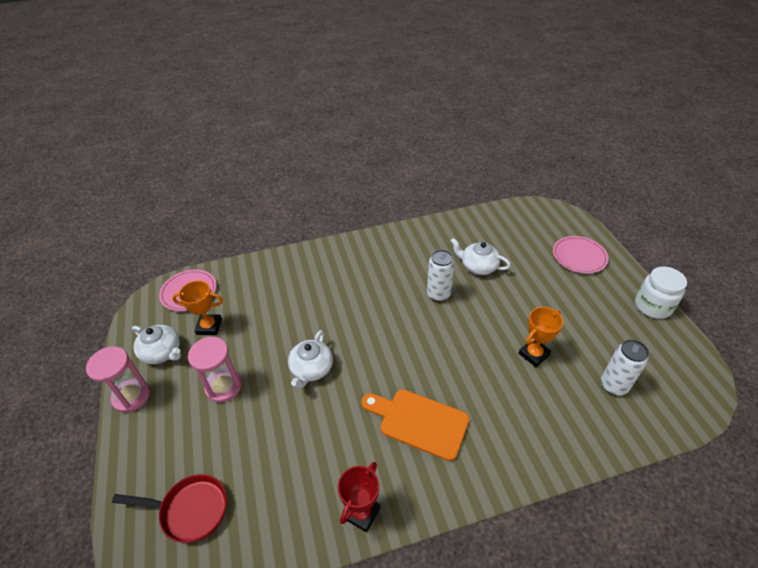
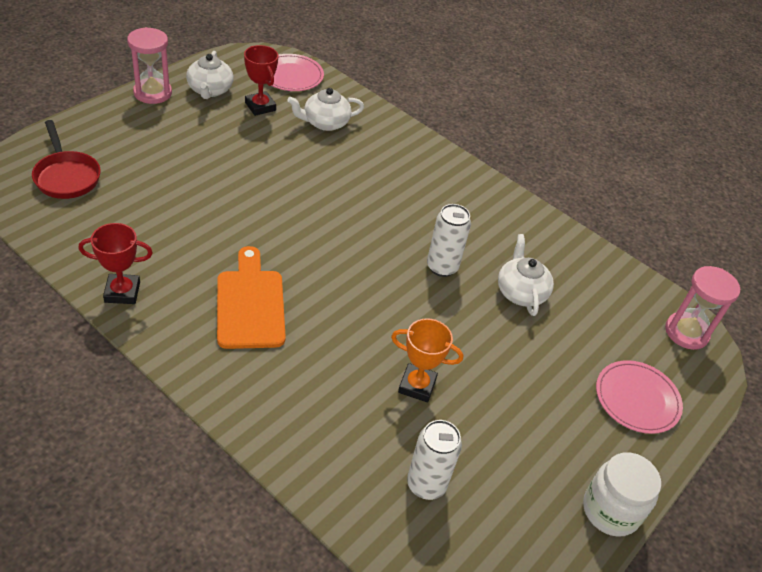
camera: 50 degrees right, 0 degrees up
orange trophy [172,281,223,335] -> red trophy [244,45,278,116]
pink hourglass [188,337,242,403] -> pink hourglass moved to [665,266,740,350]
white teapot [288,330,333,389] -> white teapot moved to [287,88,364,131]

